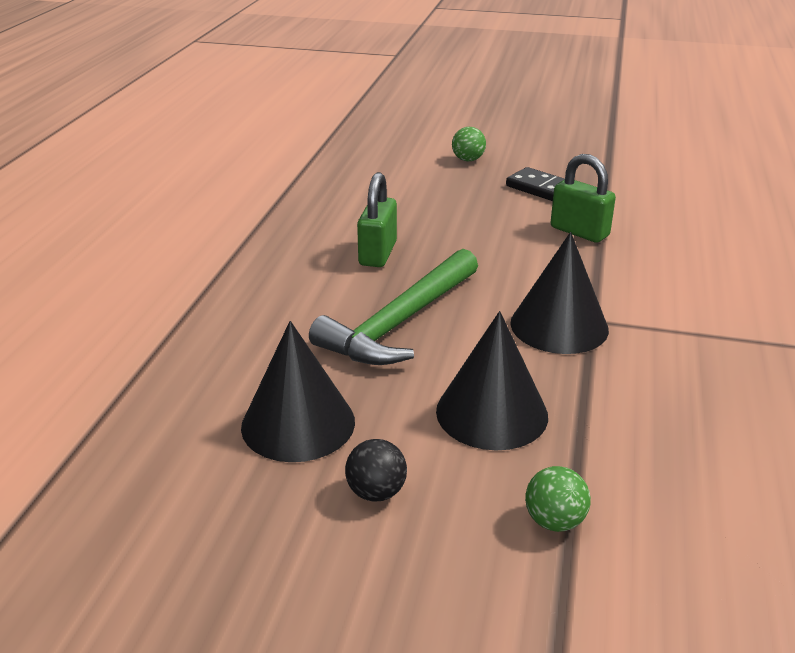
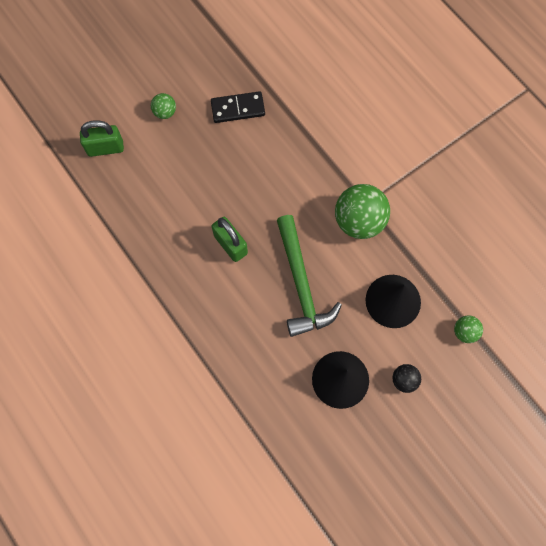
camera: 50 degrees left, 40 degrees up
black cone [510,232,609,354] -> green ball [335,184,390,239]
green padlock [551,154,616,243] -> green padlock moved to [80,120,124,157]

